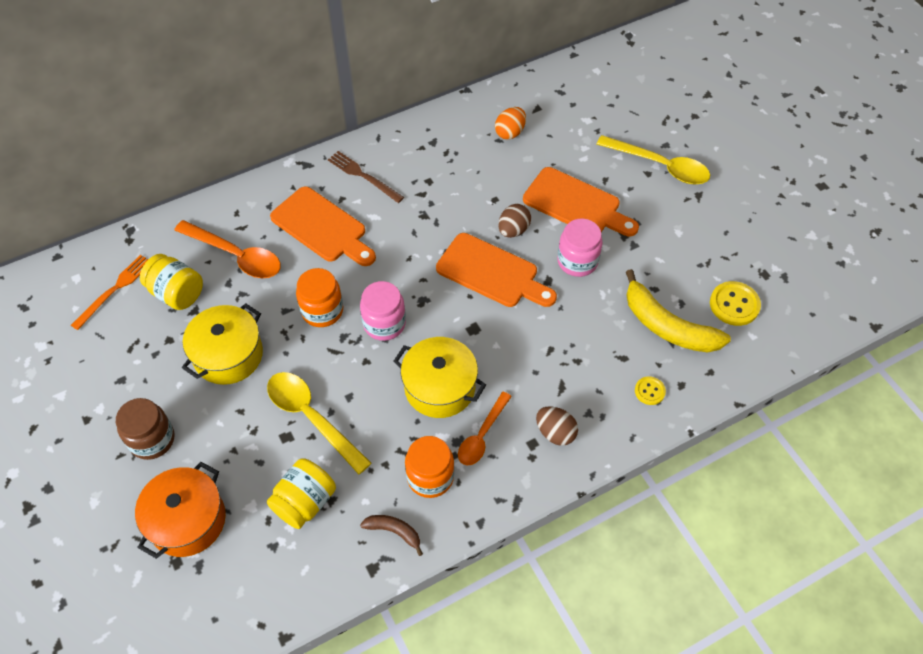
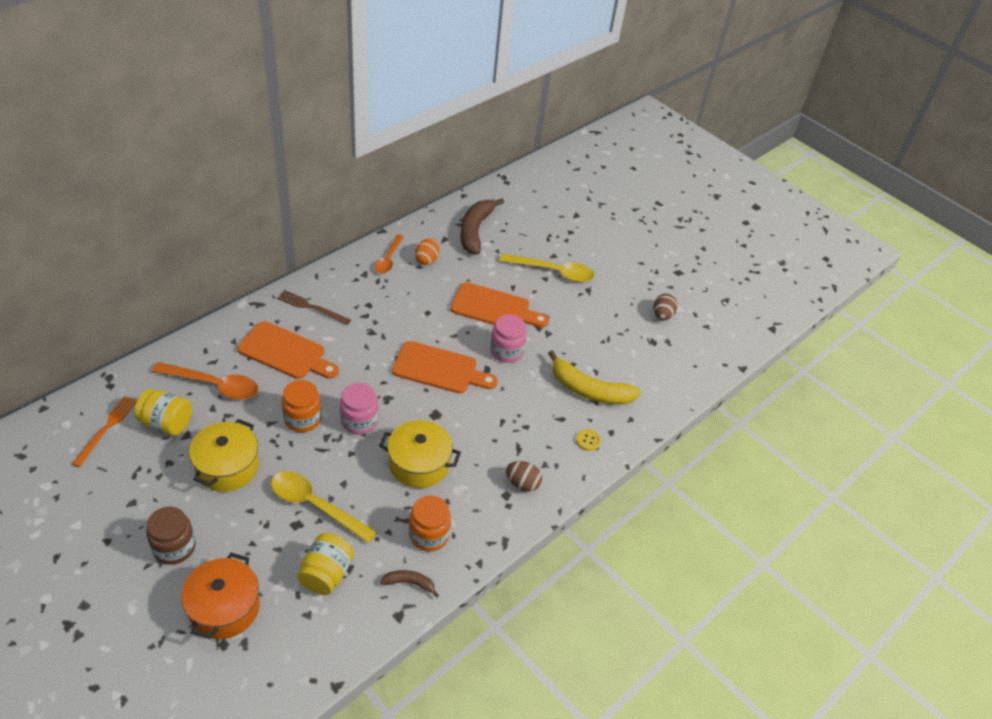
camera: 20 degrees left, 10 degrees down
orange spoon [458,392,512,465] -> orange spoon moved to [375,235,404,274]
brown egg [499,204,531,238] -> brown egg moved to [653,294,678,320]
yellow button [710,281,761,326] -> none
none -> brown banana [460,198,504,255]

